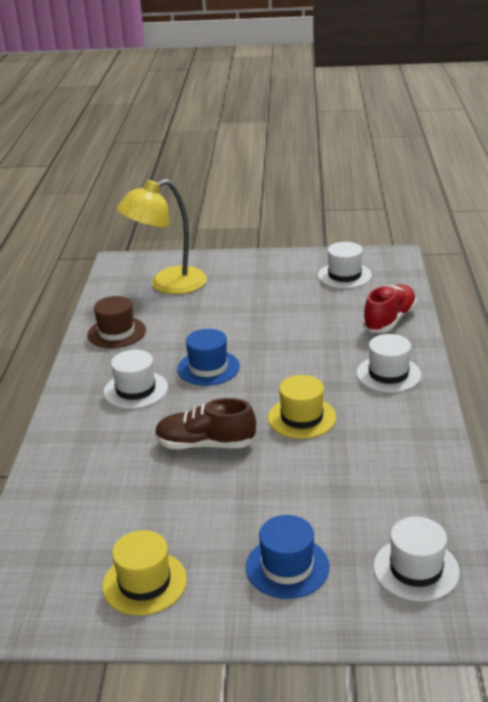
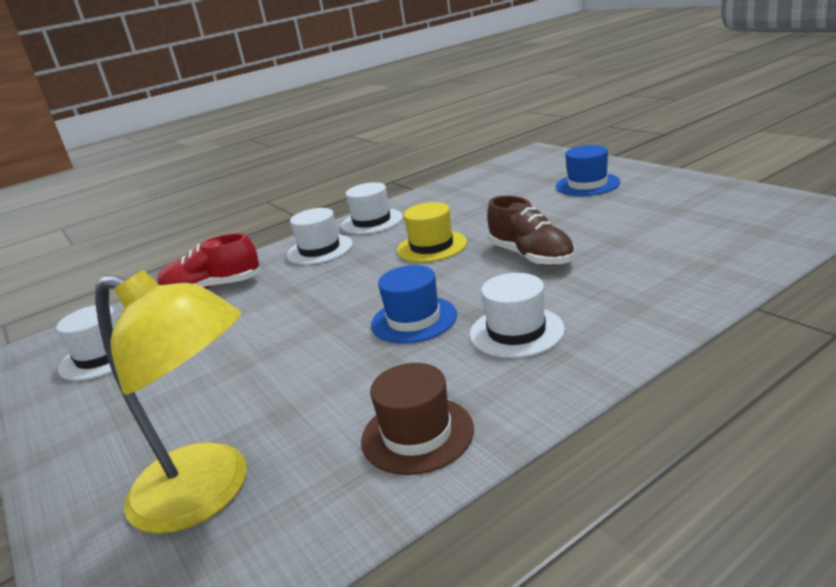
camera: 125 degrees left, 5 degrees down
yellow hat [102,530,187,616] -> none
white hat [373,517,460,602] -> white hat moved to [341,182,403,235]

